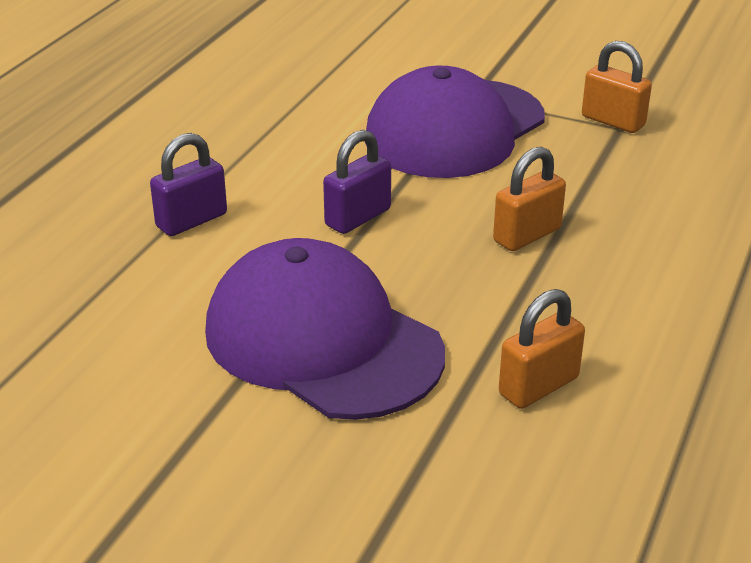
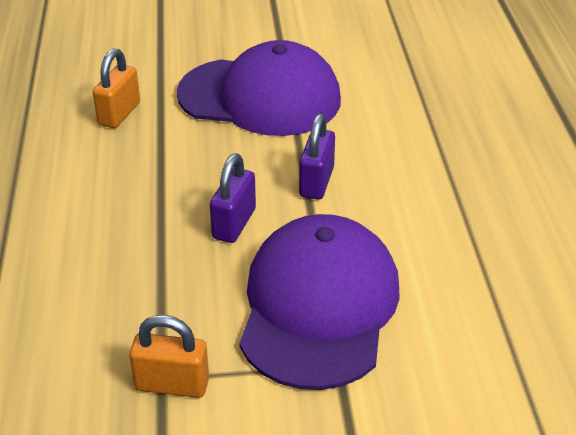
camera: 150 degrees right, 5 degrees up
purple padlock [150,133,227,236] -> purple padlock moved to [210,153,256,243]
orange padlock [493,147,566,251] -> none

